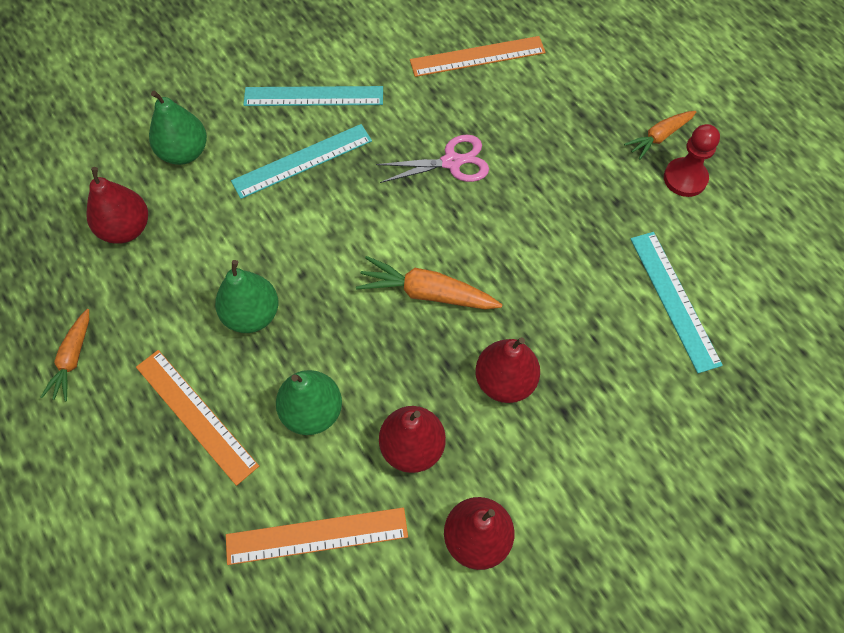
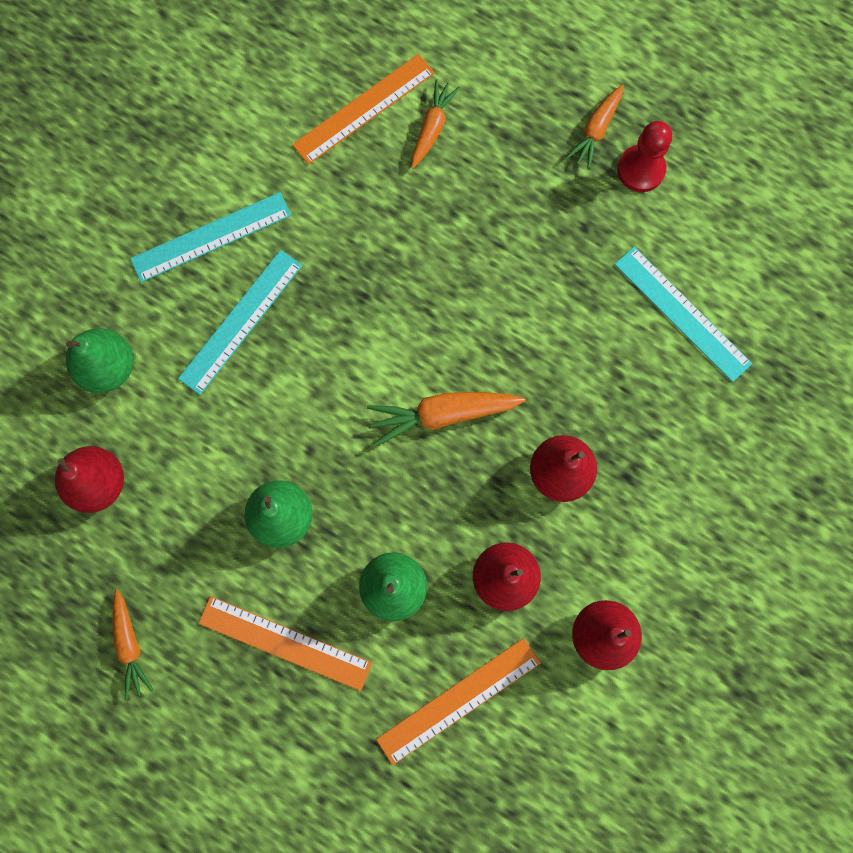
camera: 25 degrees left, 15 degrees up
pink scissors [376,134,489,183] -> none
none -> orange carrot [411,79,460,168]

